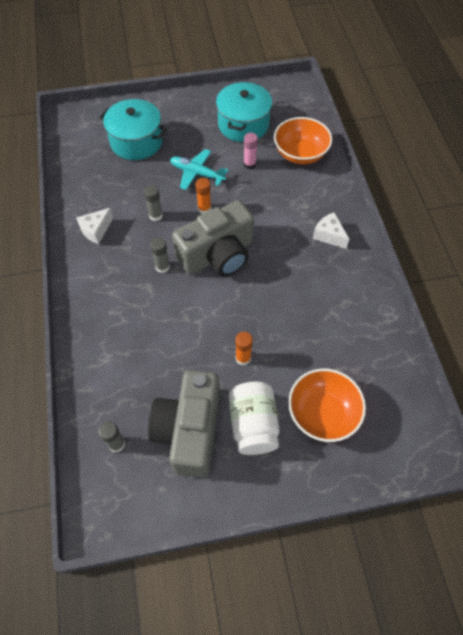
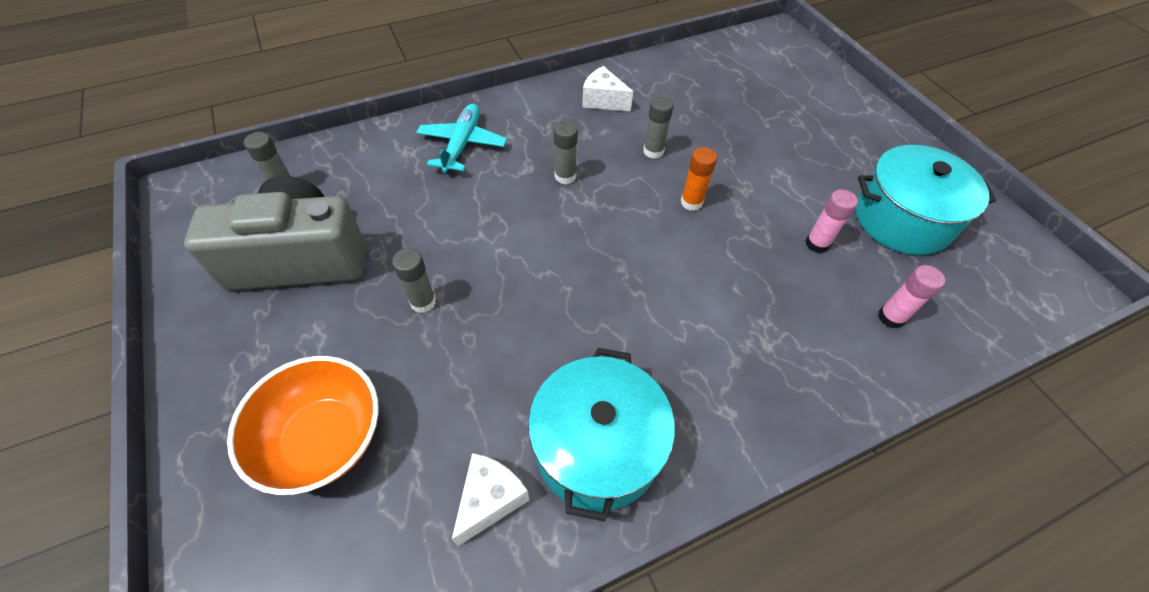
camera: 75 degrees right, 5 degrees down
turquoise pot [99,99,167,160] -> turquoise pot moved to [528,348,675,521]
turquoise plane [170,149,228,190] -> turquoise plane moved to [416,104,507,173]
grey camera [172,200,254,276] -> none
white jar [229,382,279,455] -> none
orange glue stick [235,332,253,365] -> grey glue stick [392,248,436,313]
orange bowl [274,117,332,164] -> pink glue stick [878,265,945,329]
white cheese [313,212,349,249] -> white cheese moved to [452,453,529,546]

